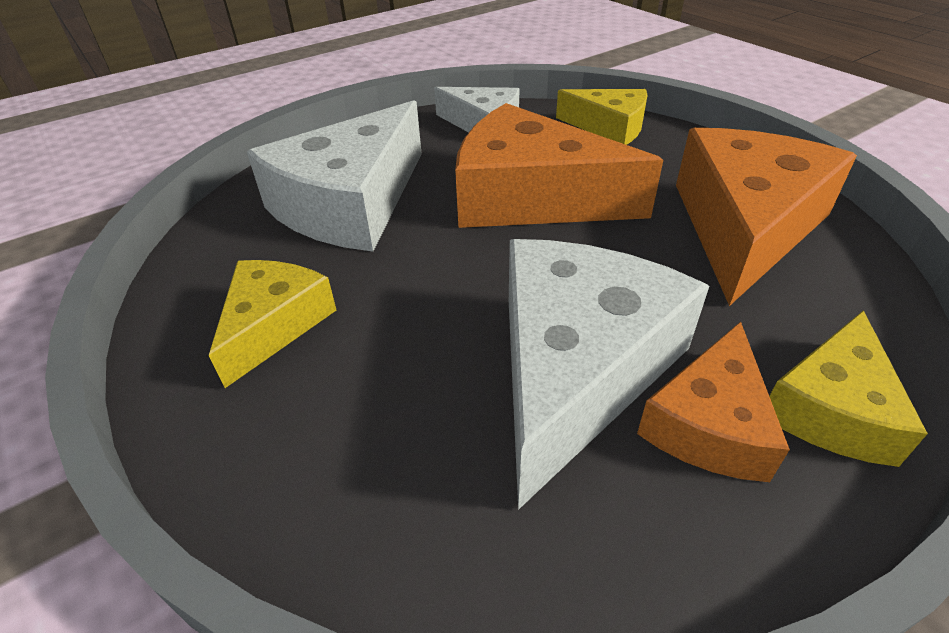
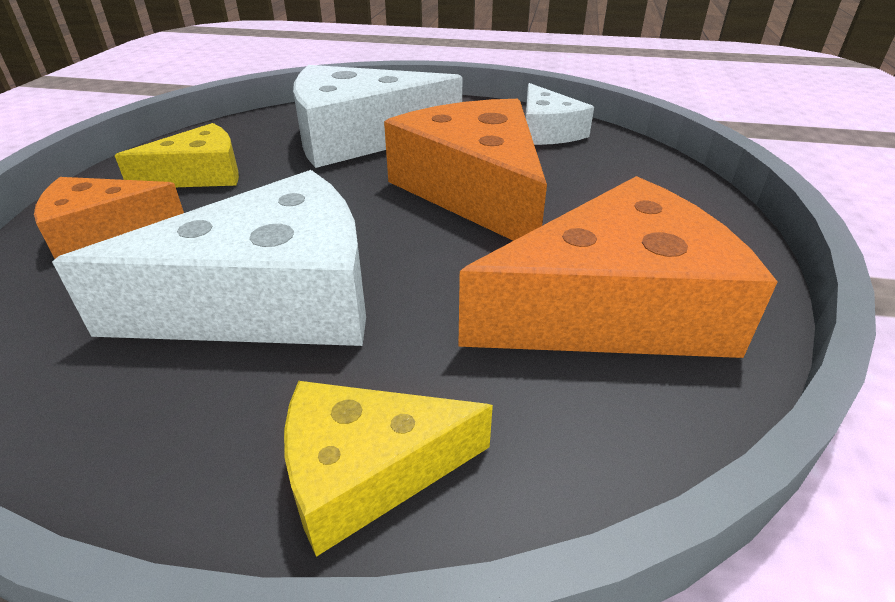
camera: 45 degrees right, 5 degrees down
yellow cheese [556,89,648,145] -> none
orange cheese [637,322,790,482] -> orange cheese moved to [34,177,184,259]

